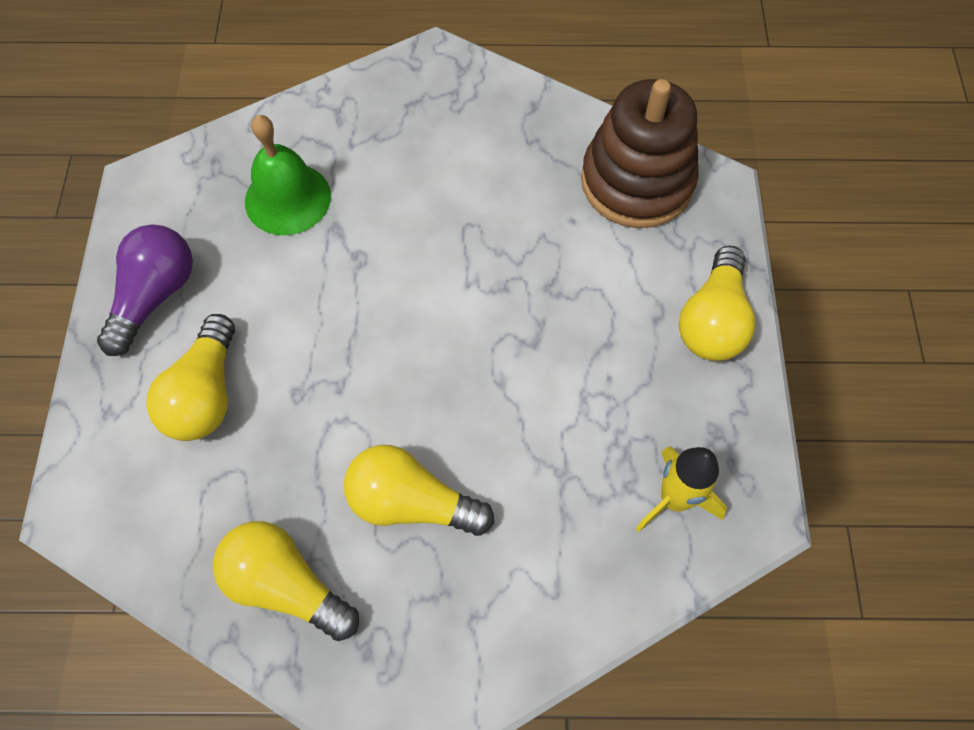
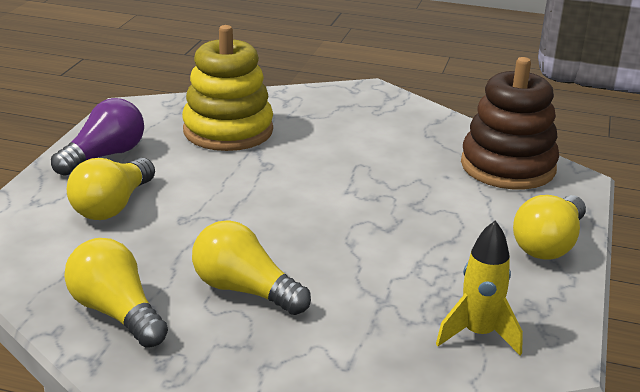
camera: 15 degrees right, 35 degrees down
green bell [245,115,331,235] -> yellow stacking toy [182,25,273,151]

